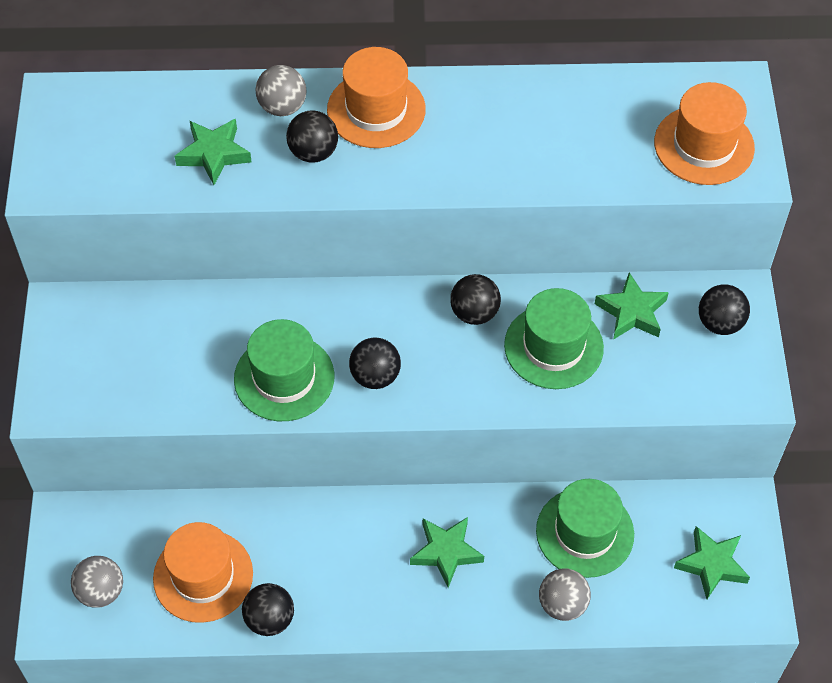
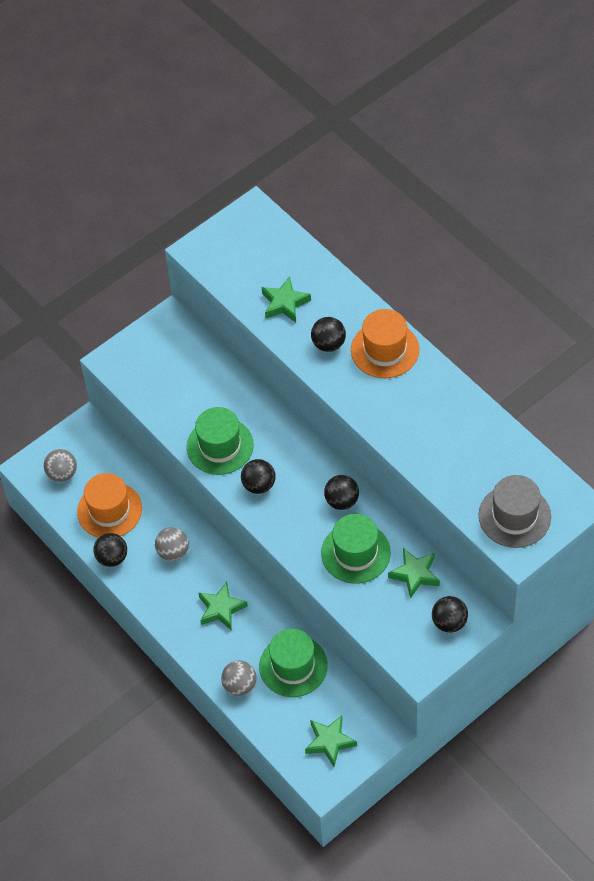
camera: 55 degrees right, 0 degrees up
grey ball [256,65,306,116] -> grey ball moved to [155,527,189,561]
orange hat [654,82,755,185] -> grey hat [479,475,551,548]

